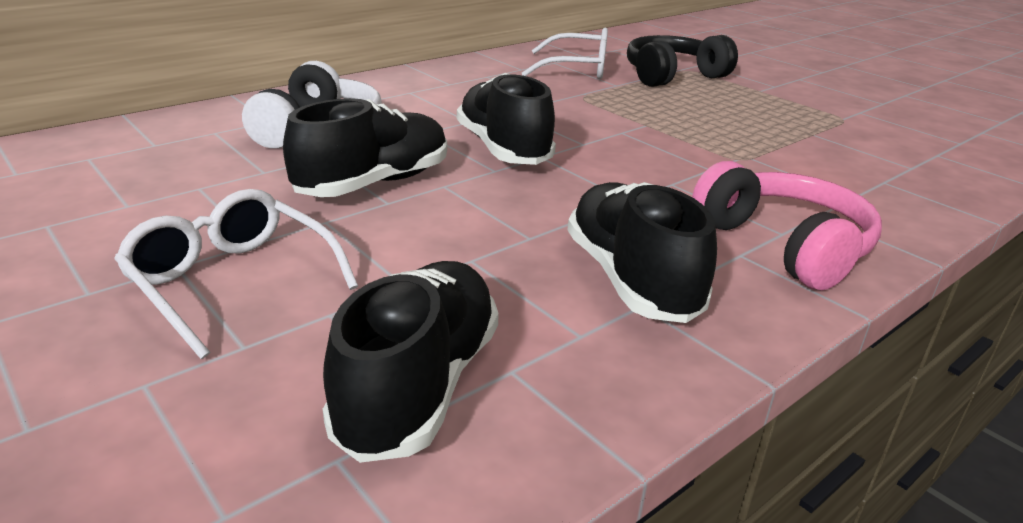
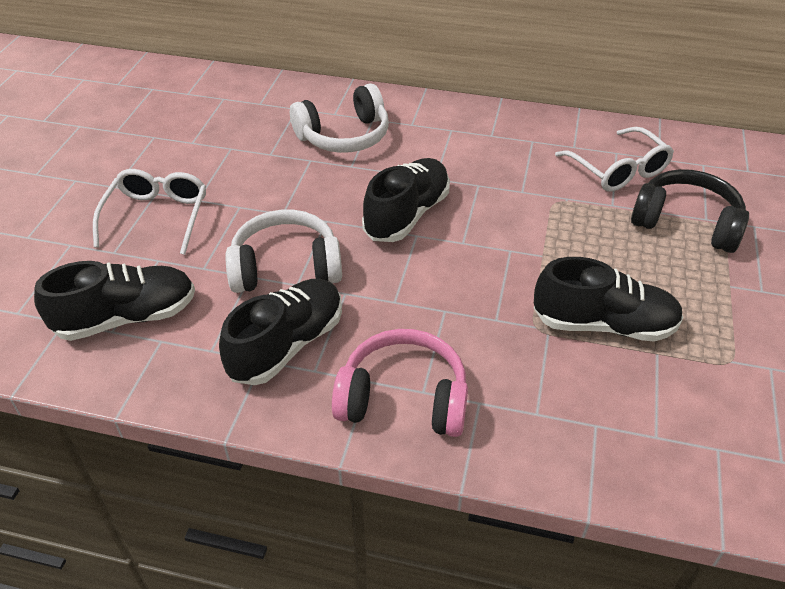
camera: 55 degrees right, 15 degrees up
black shoe [283,98,447,197] -> black shoe moved to [534,257,683,342]
pink headphones [692,161,882,290] -> pink headphones turned 105 degrees counterclockwise [332,329,468,437]
none -> white headphones [225,210,342,293]

